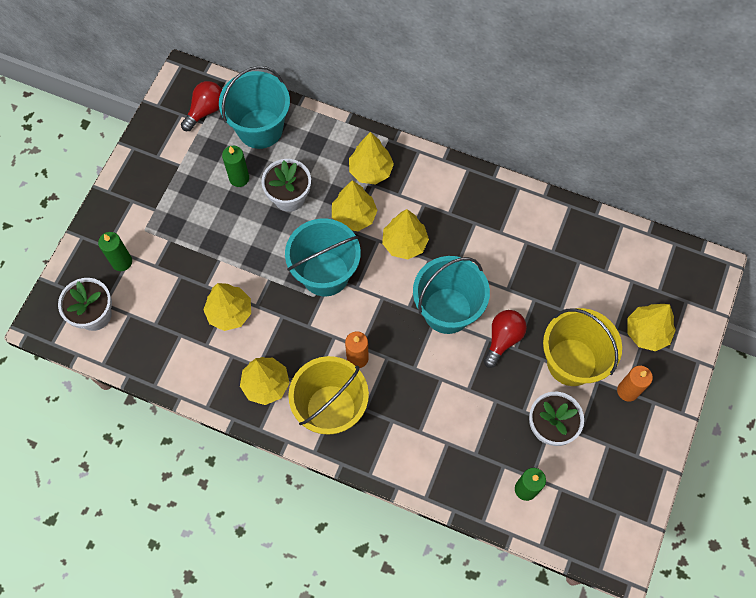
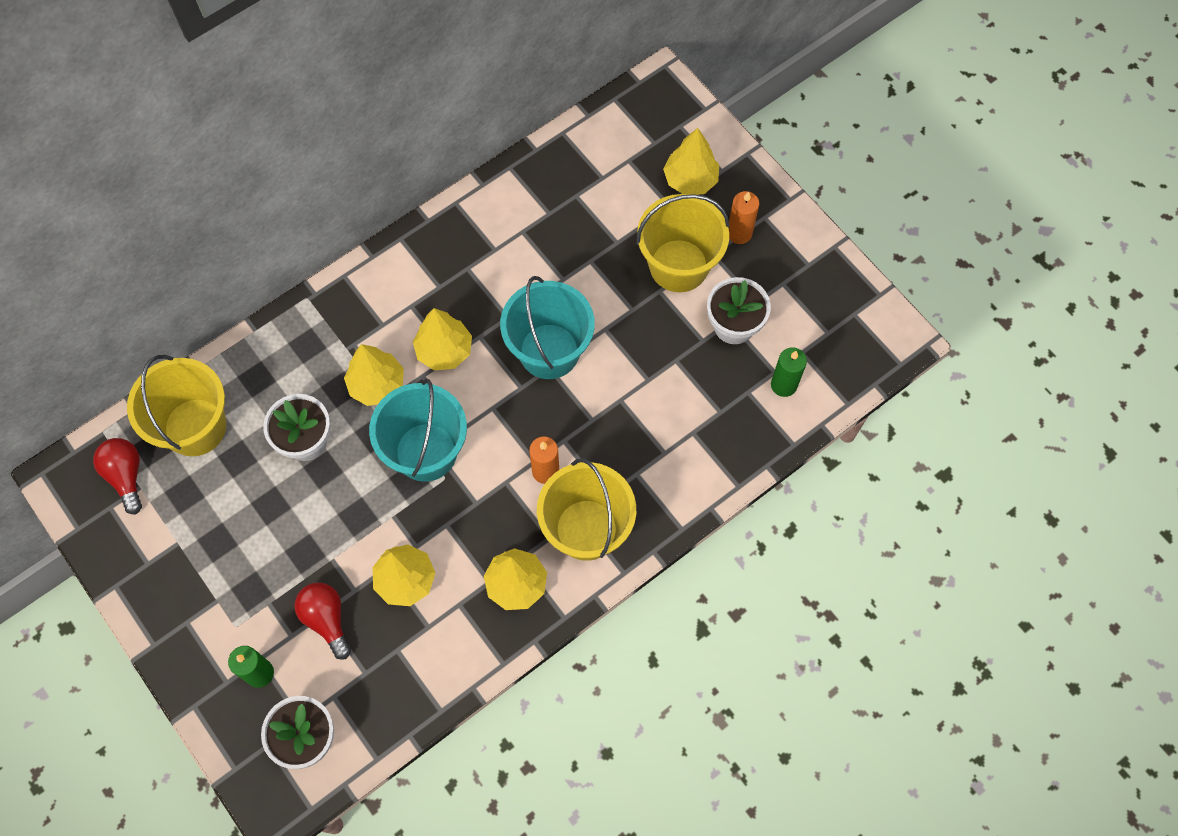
camera: 60 degrees left, 0 degrees up
turquoise bucket [219,66,290,149] -> yellow bucket [127,355,226,456]
green candle [222,146,249,187] -> none
yellow tree [349,132,394,185] -> none
red light bulb [484,310,527,368] -> red light bulb moved to [294,582,351,660]

